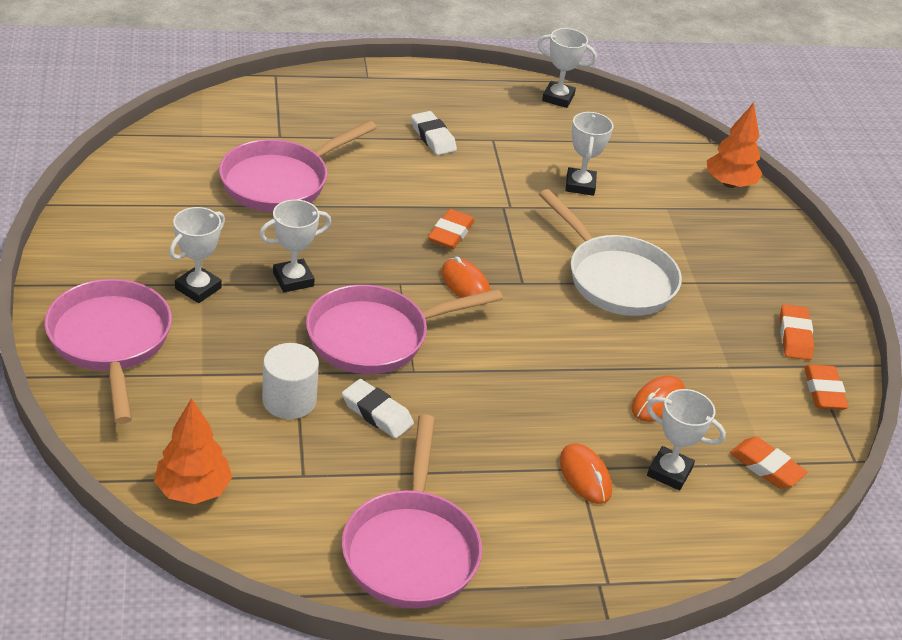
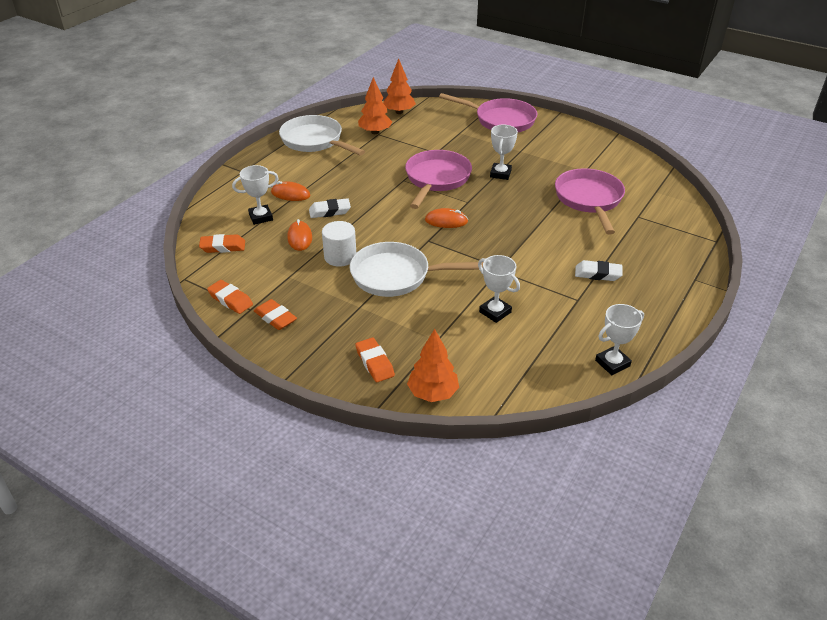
camera: 135 degrees right, 0 degrees up
white trophy [169,207,225,303] -> none
white cylinder [262,343,319,419] -> white cylinder moved to [322,221,356,267]
white eraser [342,379,414,438] -> white eraser moved to [309,198,351,218]
pink pan [342,414,482,608] -> white pan [279,115,365,155]
orange eraser [428,209,475,249] -> orange eraser moved to [355,338,395,382]
none -> orange tree [358,77,392,134]

